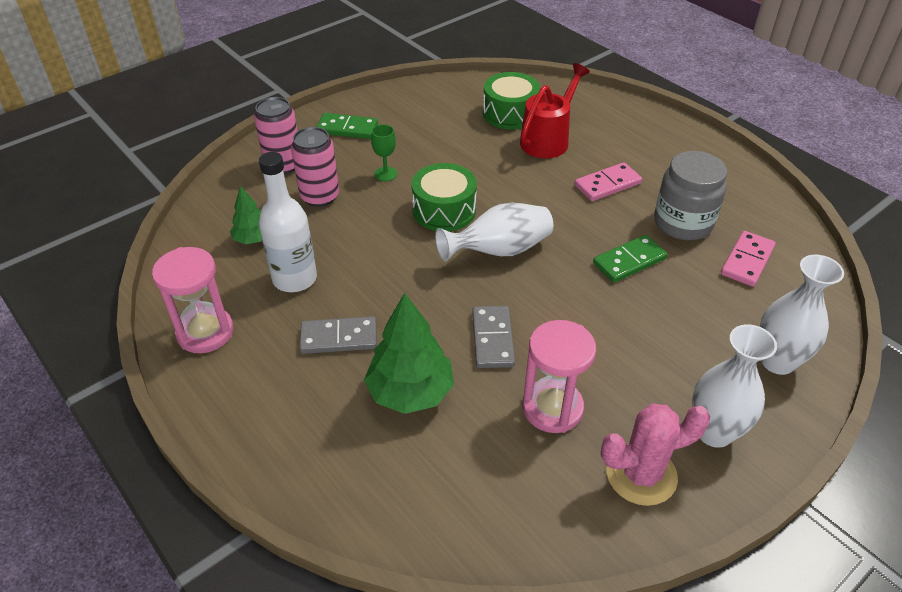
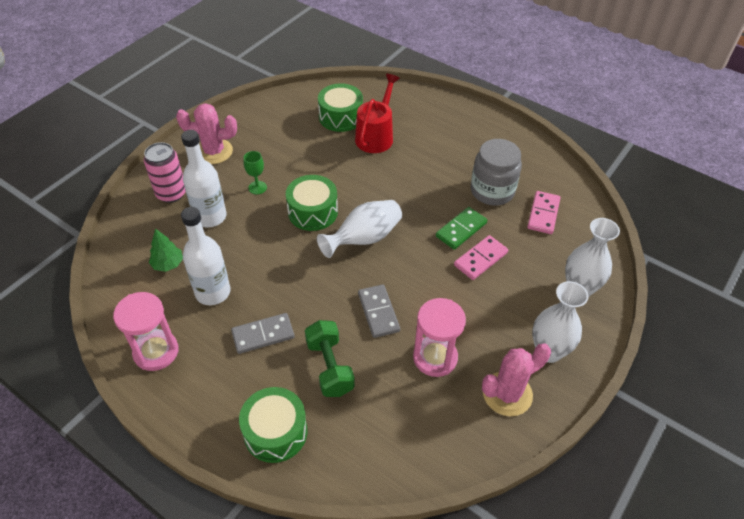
camera: 15 degrees left, 5 degrees up
pink can [291,127,339,207] -> white bottle [181,130,227,227]
green domino [316,113,378,139] -> pink cactus [176,103,237,164]
green tree [364,293,454,414] -> green dumbbell [305,320,355,397]
pink domino [575,162,642,201] -> pink domino moved to [454,235,508,280]
none -> green drum [239,387,308,463]

